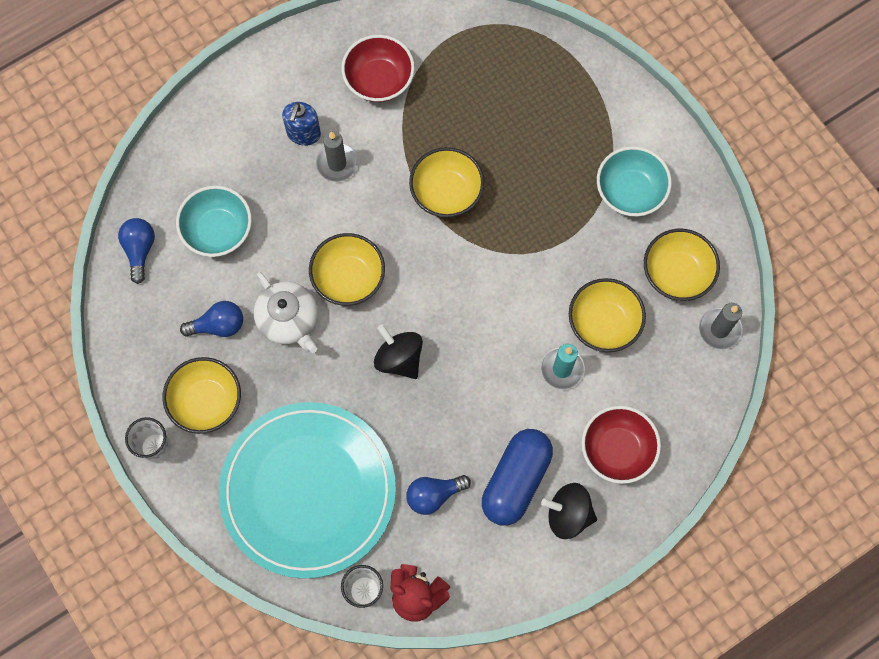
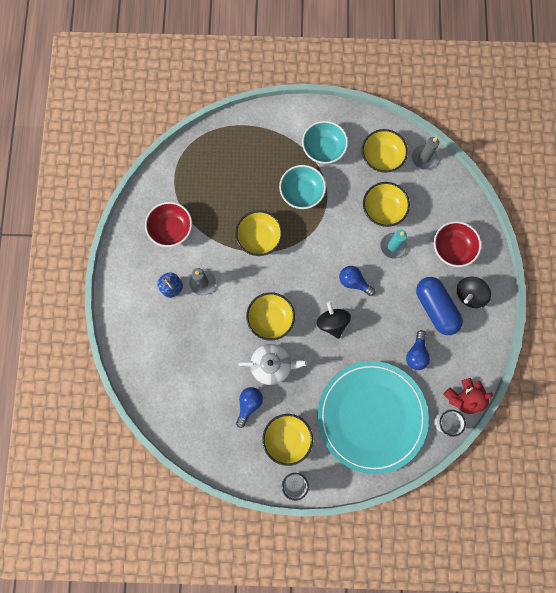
camera: 55 degrees left, 5 degrees up
blue light bulb [118,218,155,284] -> blue light bulb moved to [339,266,375,296]
turquoise bowl [176,186,252,257] -> turquoise bowl moved to [279,165,326,209]
black spinning top [374,324,423,379] -> black spinning top turned 75 degrees clockwise [317,301,351,339]

